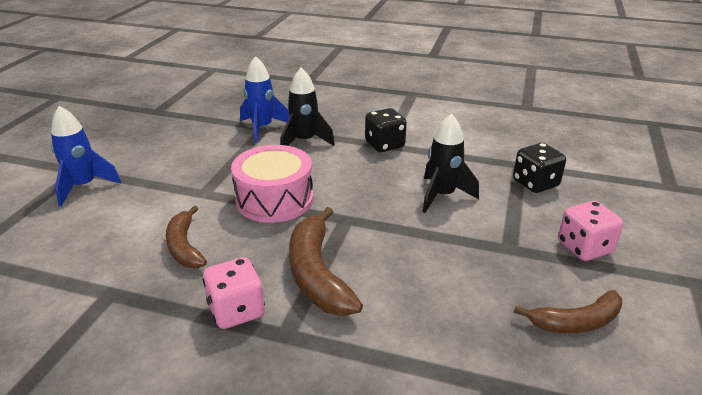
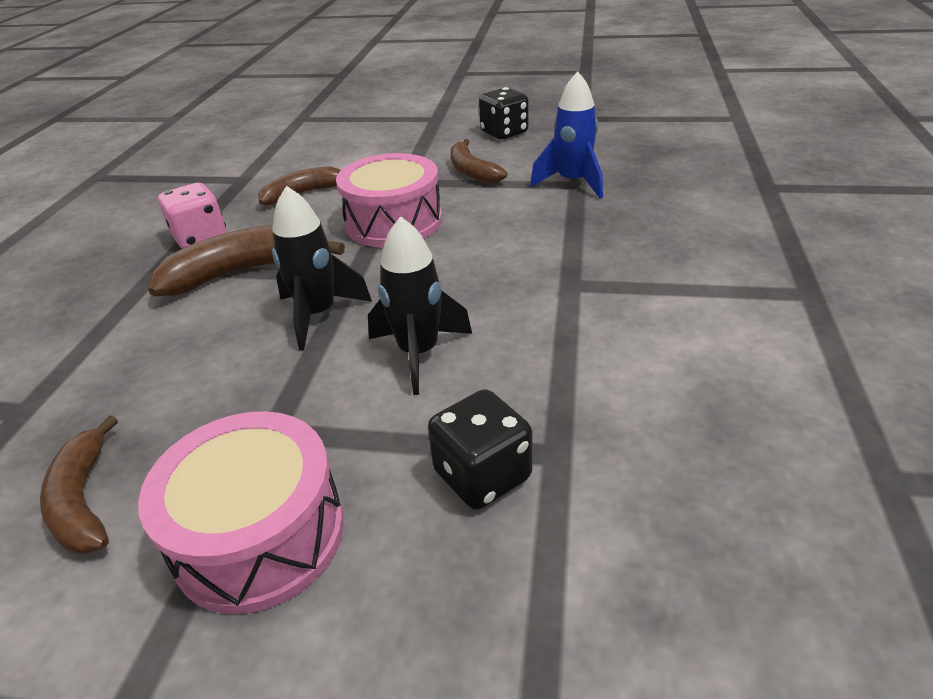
camera: 85 degrees right, 5 degrees up
blue rocket [51,106,121,206] -> none
black rocket [280,67,335,146] -> black rocket moved to [272,186,372,350]
black dice [365,108,407,152] -> black dice moved to [479,87,528,139]
pink dice [558,201,623,261] -> pink drum [138,411,344,614]
none -> brown banana [451,139,507,184]

